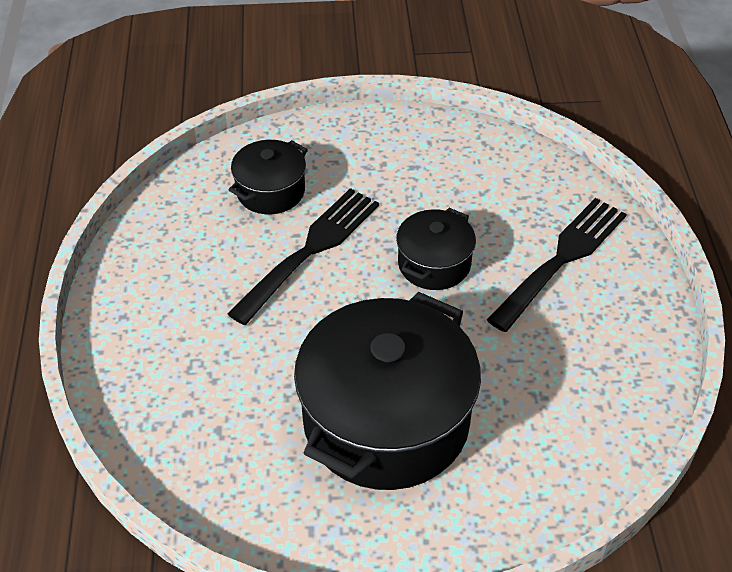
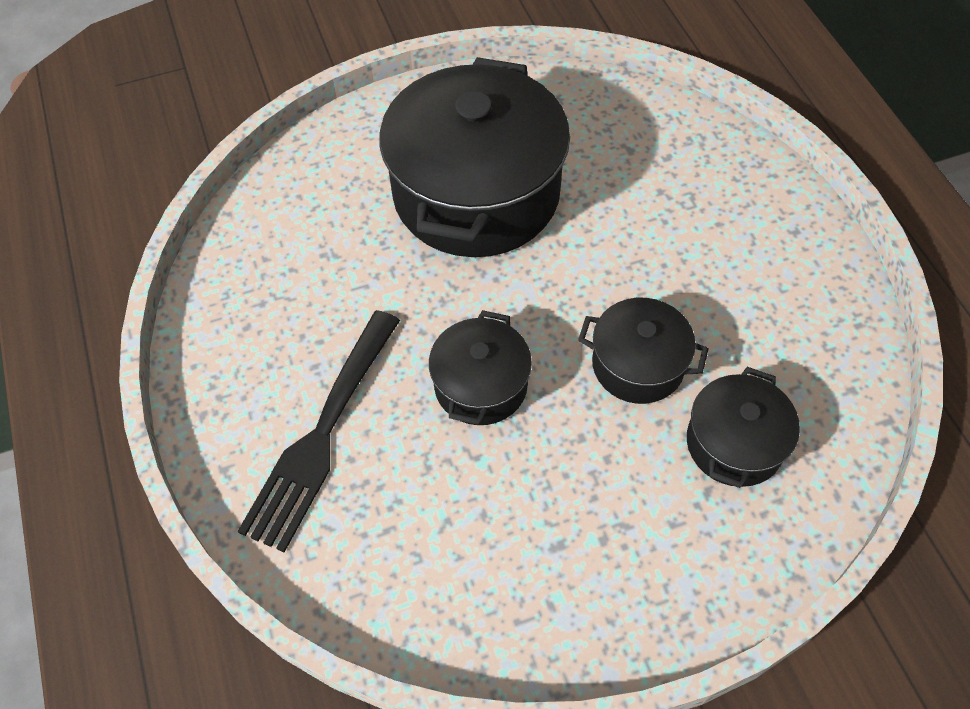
camera: 165 degrees right, 10 degrees up
black fork [227,188,379,325] -> black pot [578,298,709,404]

